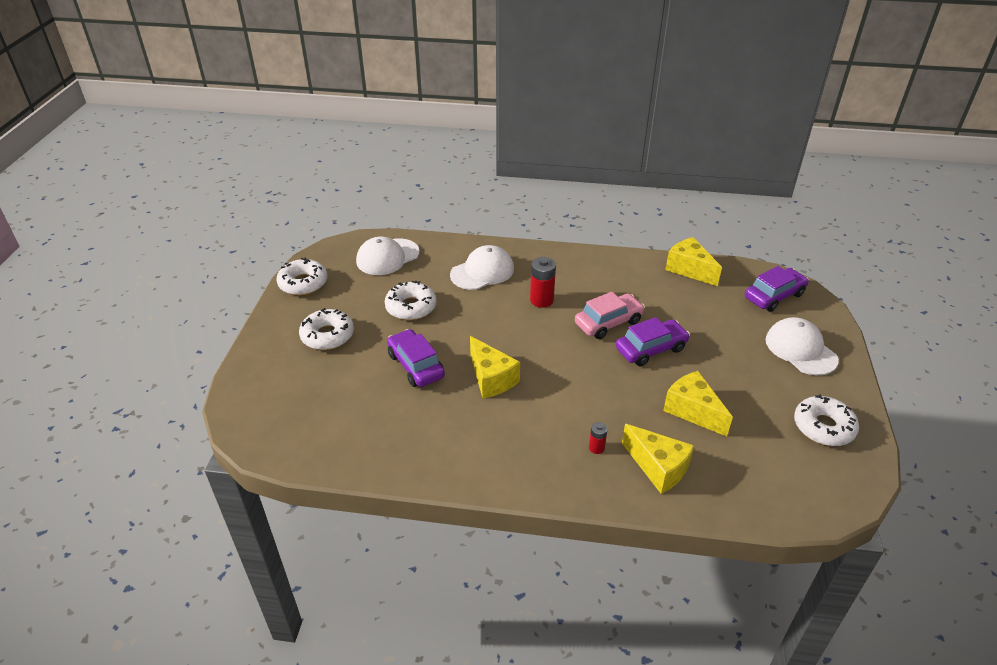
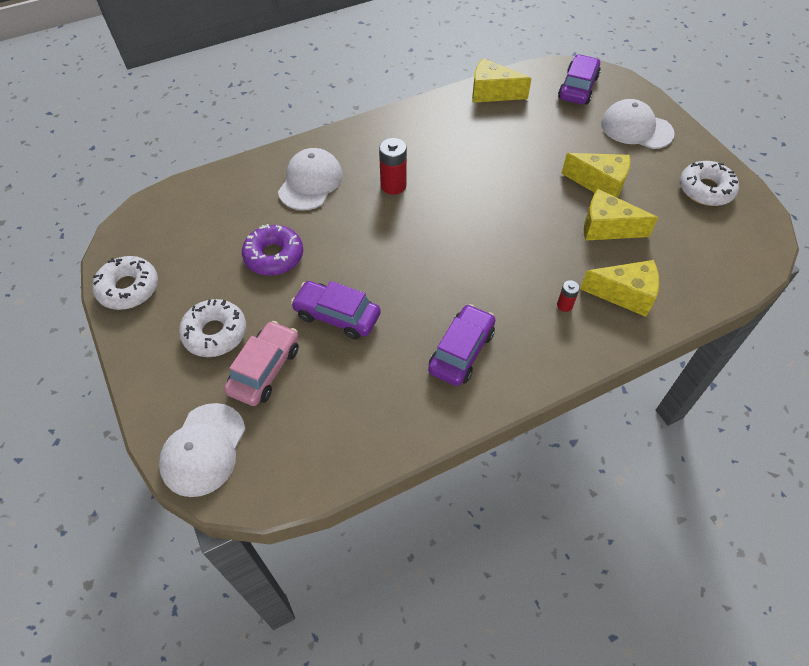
camera: 35 degrees left, 15 degrees up
white cap [356,237,420,275] -> white cap moved to [159,403,246,497]
white donut [385,281,437,320] -> purple donut [242,224,303,276]
yellow cheese [470,336,520,399] -> yellow cheese moved to [561,153,630,198]
pink car [575,292,645,339] -> pink car moved to [224,321,299,406]
purple car [616,317,690,366] -> purple car moved to [428,304,495,386]

